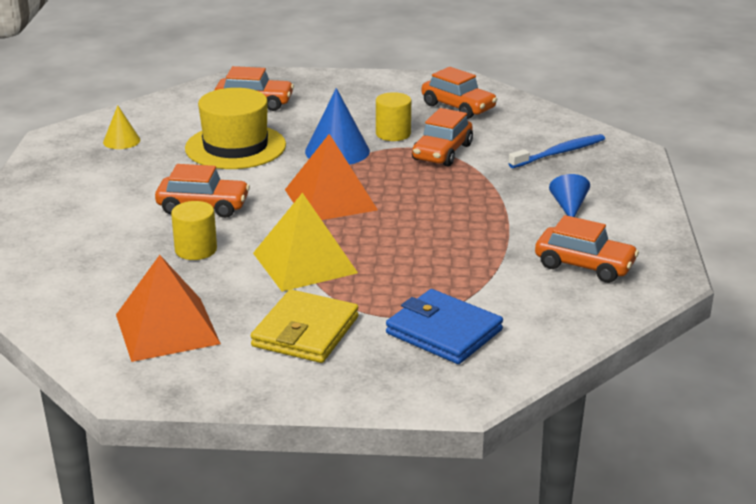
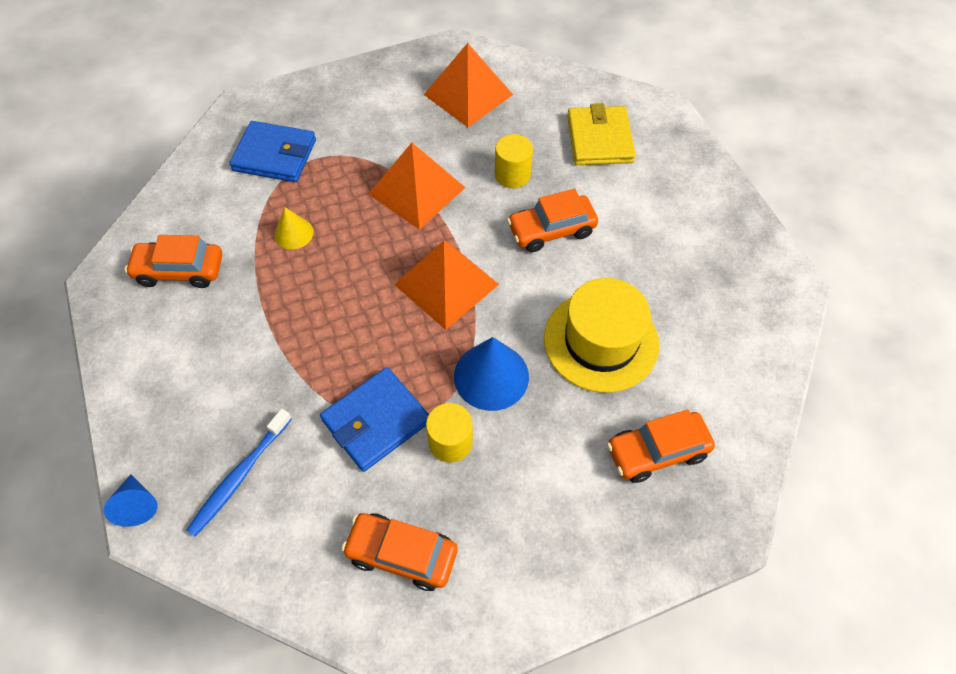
camera: 155 degrees right, 30 degrees up
yellow cone [103,105,141,149] -> yellow cone moved to [274,207,314,250]
yellow wallet [251,290,359,363] -> yellow wallet moved to [567,103,636,165]
yellow pyramid [253,193,358,292] -> orange pyramid [368,143,466,230]
orange car [412,108,473,166] -> blue wallet [320,367,429,472]
blue cone [549,174,590,217] -> blue cone moved to [104,474,158,527]

